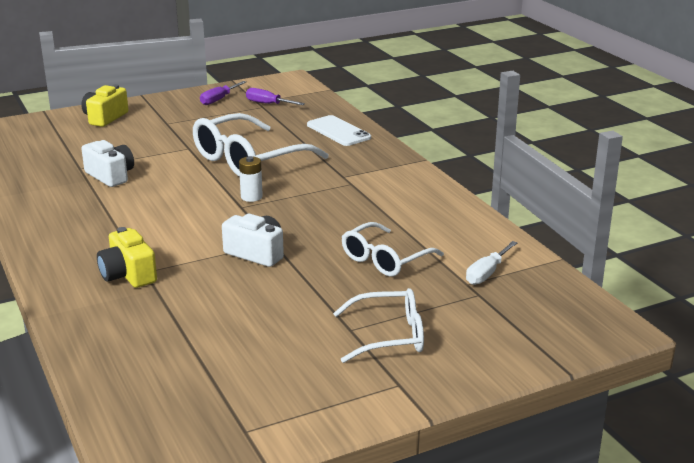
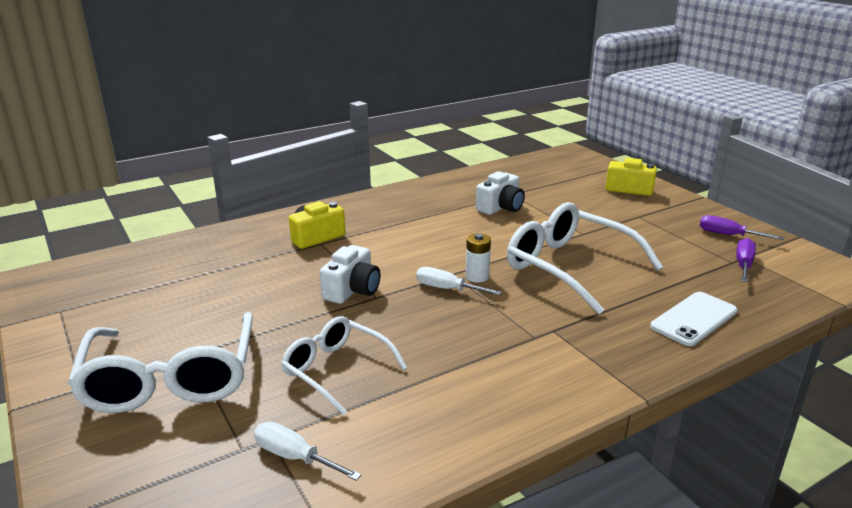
camera: 85 degrees right, 0 degrees up
white glasses [333,288,424,363] -> white glasses [68,312,253,413], size x1.62
none -> white screwdriver [416,267,502,295]

